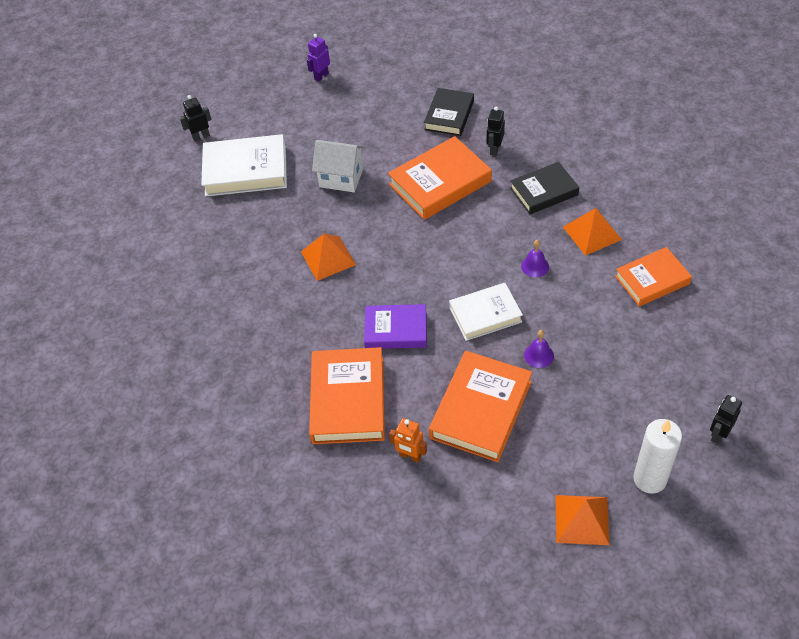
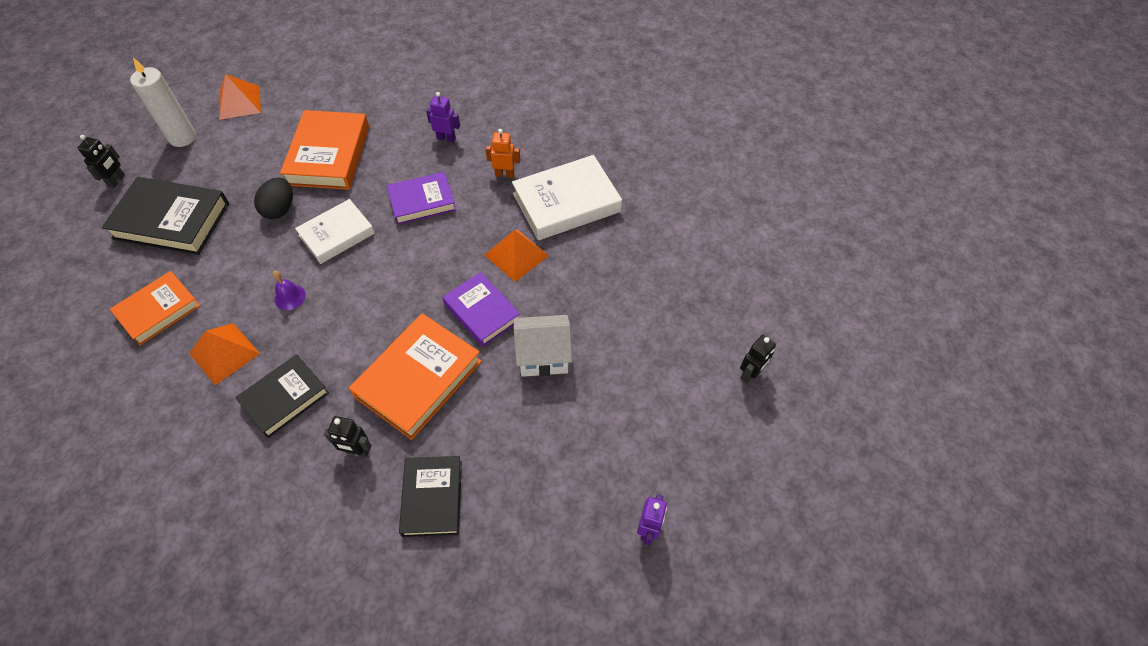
camera: 155 degrees right, 5 degrees up
white book [201,134,287,197] -> white book moved to [512,155,622,240]
orange book [309,347,385,444] -> purple robot [426,92,460,143]
orange robot [389,418,427,463] -> orange robot moved to [486,129,520,178]
black robot [486,107,505,156] -> black robot turned 105 degrees clockwise [324,416,372,457]
purple bell [524,330,554,368] -> black egg [254,177,293,219]
none -> black book [102,177,229,255]
none -> purple book [442,272,520,347]

